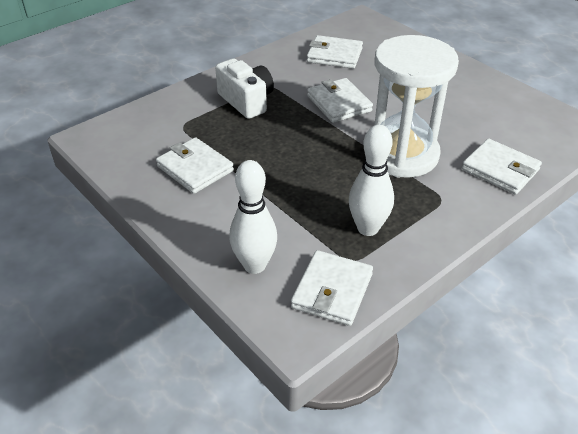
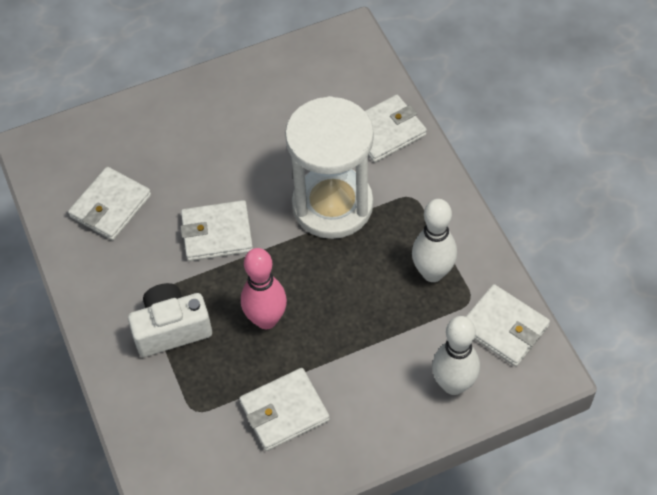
camera: 70 degrees left, 15 degrees up
none -> pink bowling pin [241,248,287,329]

